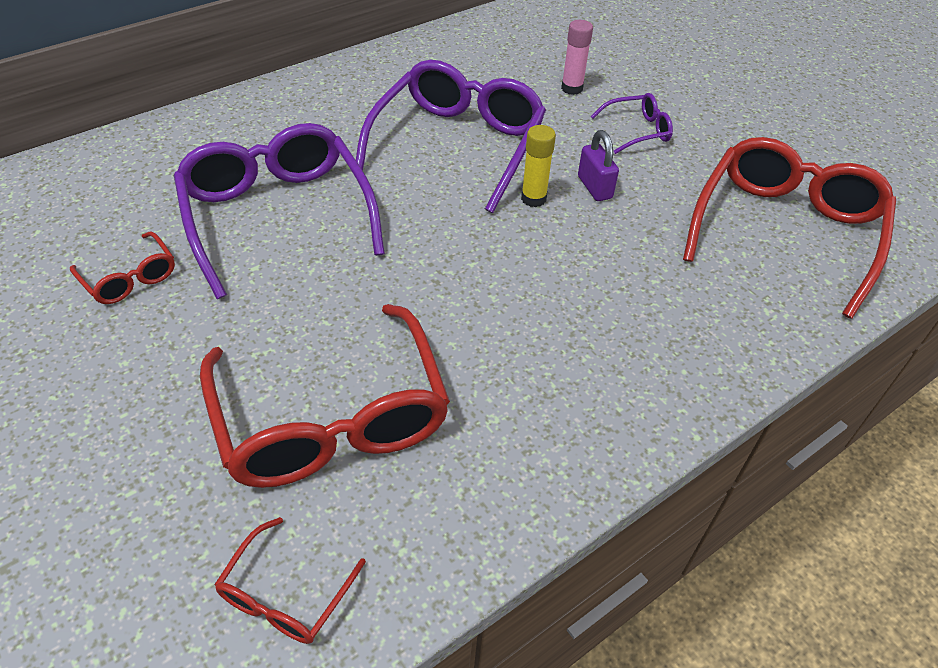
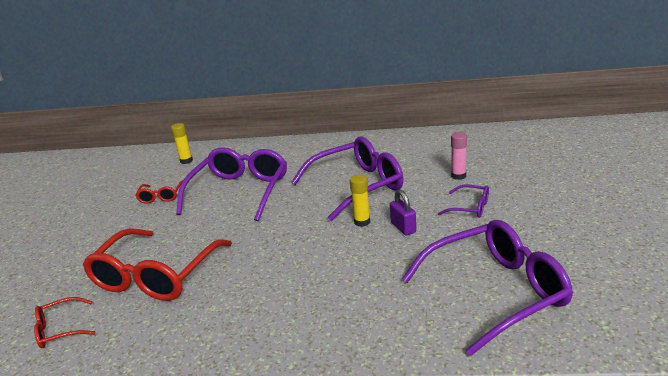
camera: 45 degrees right, 20 degrees down
purple padlock [578,130,619,201] -> purple padlock turned 45 degrees counterclockwise [390,189,416,236]
red glasses [683,137,896,319] -> purple glasses [402,220,573,356]
none -> yellow glue stick [171,123,193,164]

